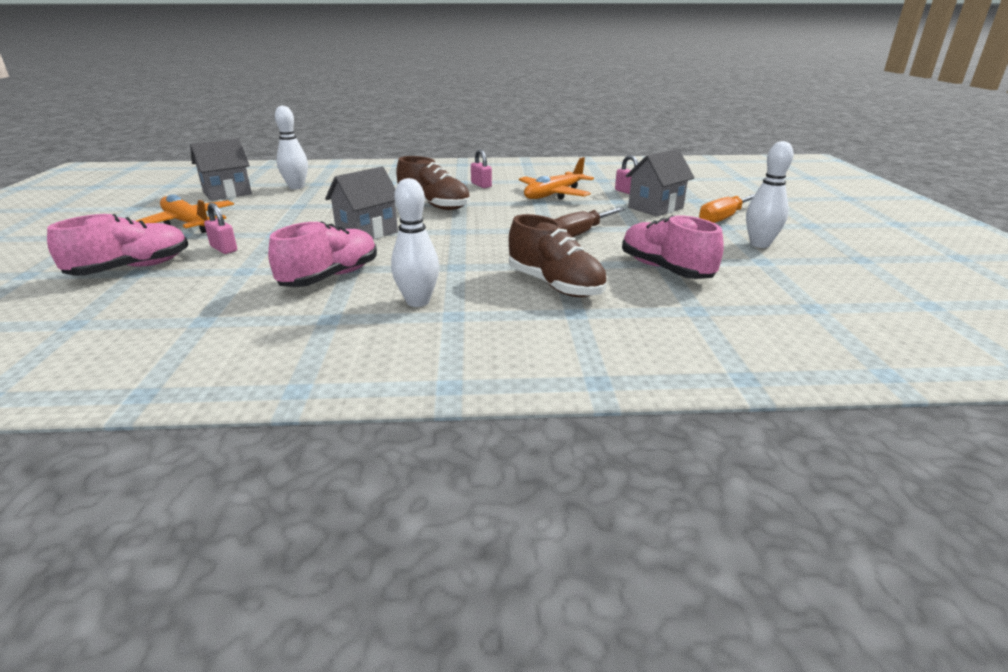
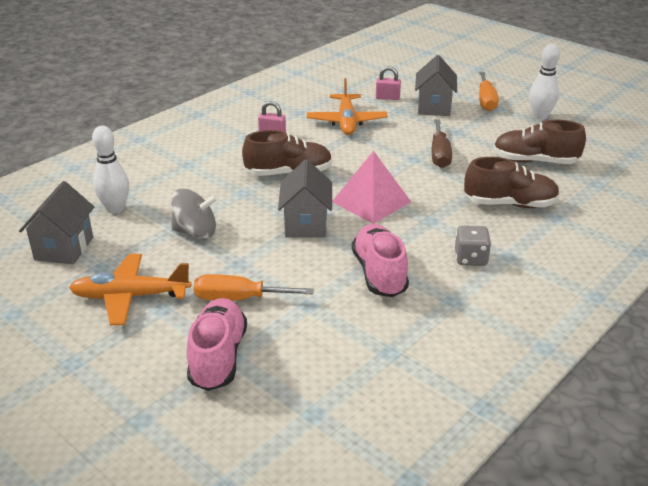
camera: 45 degrees left, 5 degrees up
pink padlock [204,203,237,254] -> orange screwdriver [193,274,314,300]
white bowling pin [391,178,439,307] -> grey dice [455,225,491,266]
pink shoe [622,215,724,279] -> brown shoe [493,120,586,164]
none -> grey spinning top [171,188,218,239]
none -> pink pyramid [332,151,411,224]

